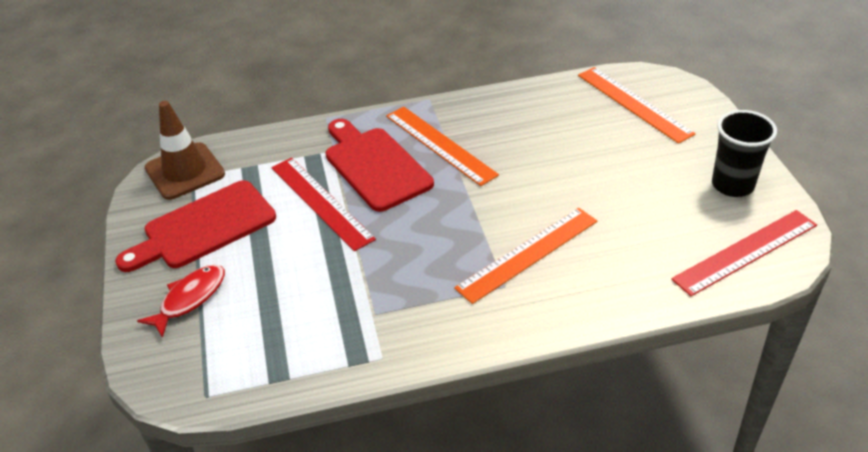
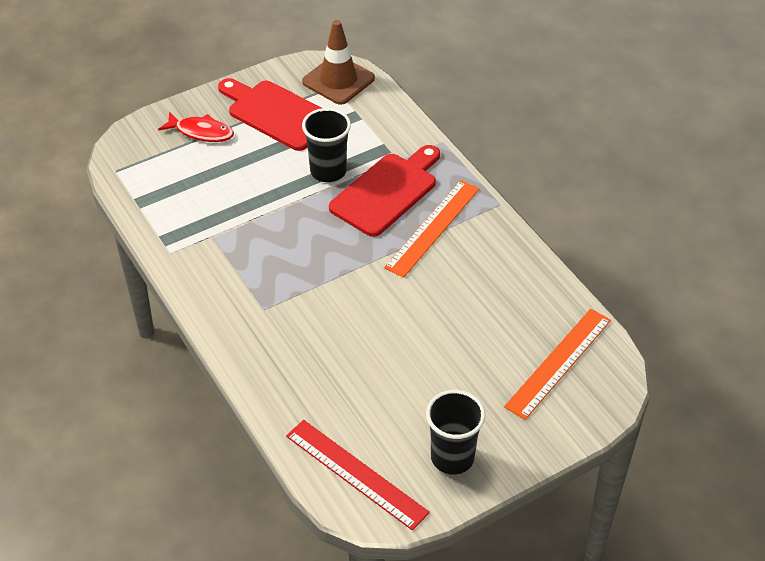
camera: 70 degrees right, 5 degrees up
red ruler [271,158,376,251] -> black cup [302,108,351,182]
orange ruler [454,208,597,304] -> none

